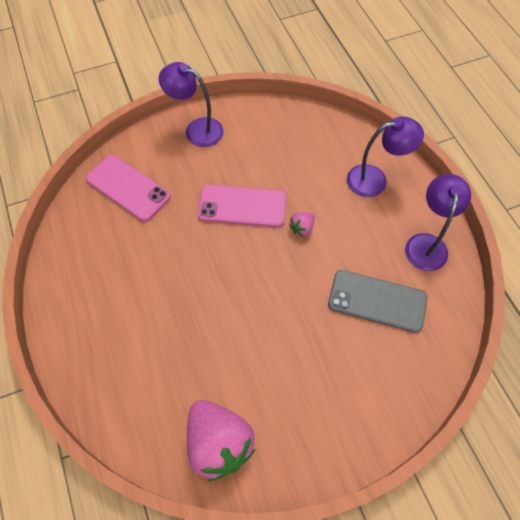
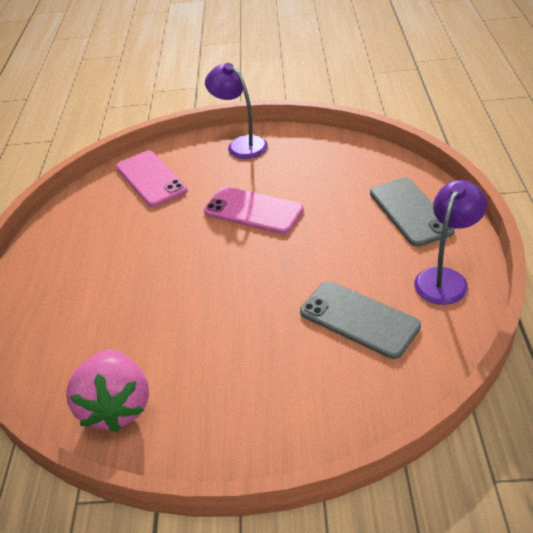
camera: 25 degrees right, 20 degrees down
pink strawberry [289,212,315,237] -> none
purple lamp [347,116,424,197] -> grey phone [370,178,455,247]

